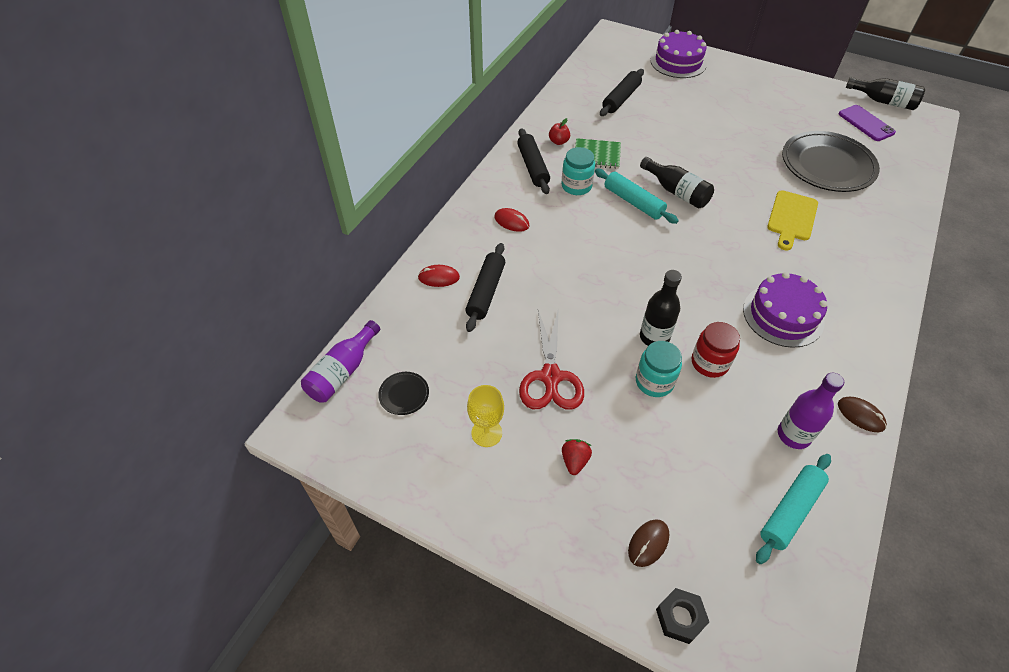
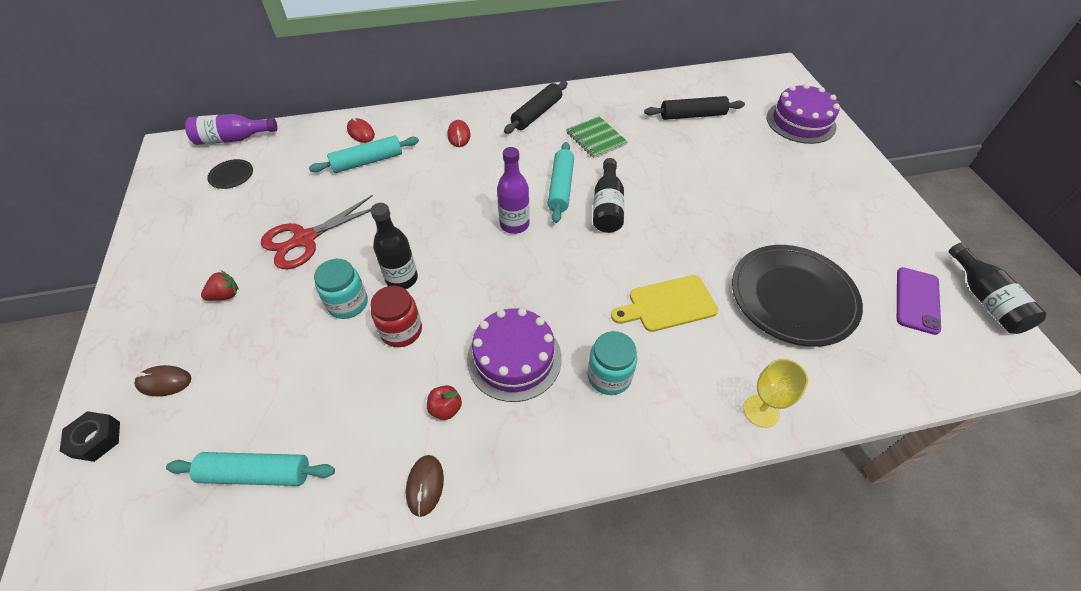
camera: 50 degrees right, 0 degrees up
black rolling pin [466,243,505,332] -> turquoise rolling pin [309,135,419,173]
yellow goblet [467,385,504,447] -> yellow goblet moved to [743,359,808,428]
red apple [549,118,570,145] -> red apple moved to [427,385,462,420]
turquoise jar [561,147,595,195] -> turquoise jar moved to [587,331,637,395]
purple bottle [778,373,844,449] -> purple bottle moved to [497,147,530,234]

